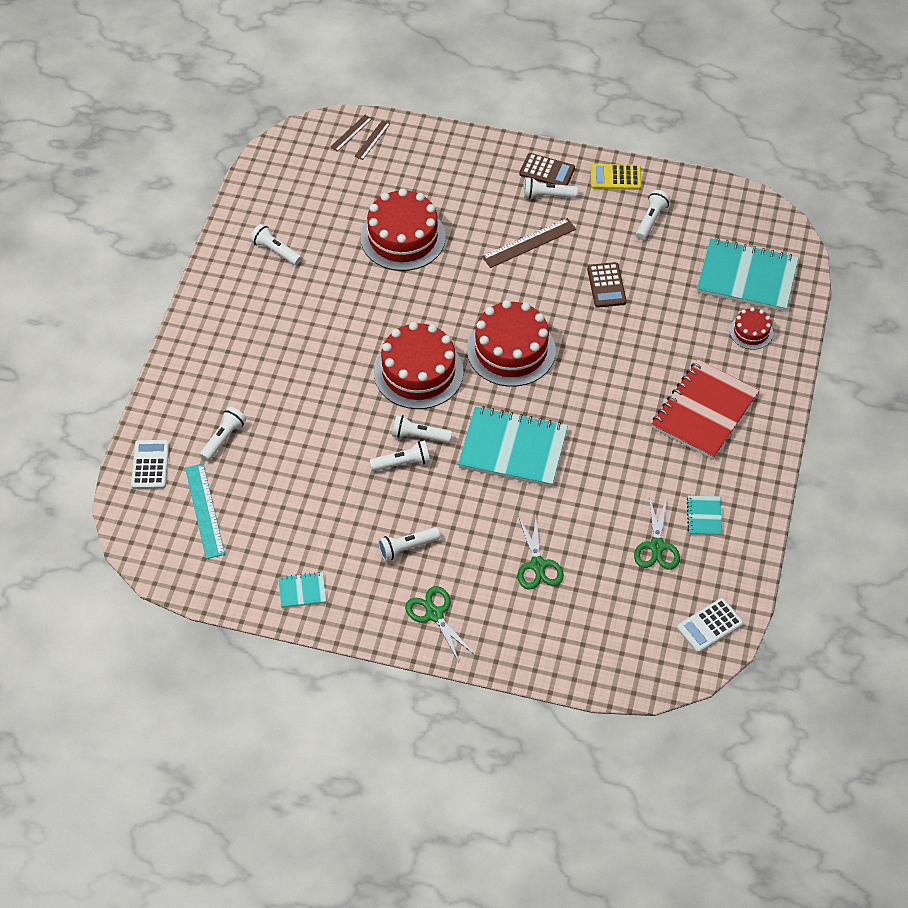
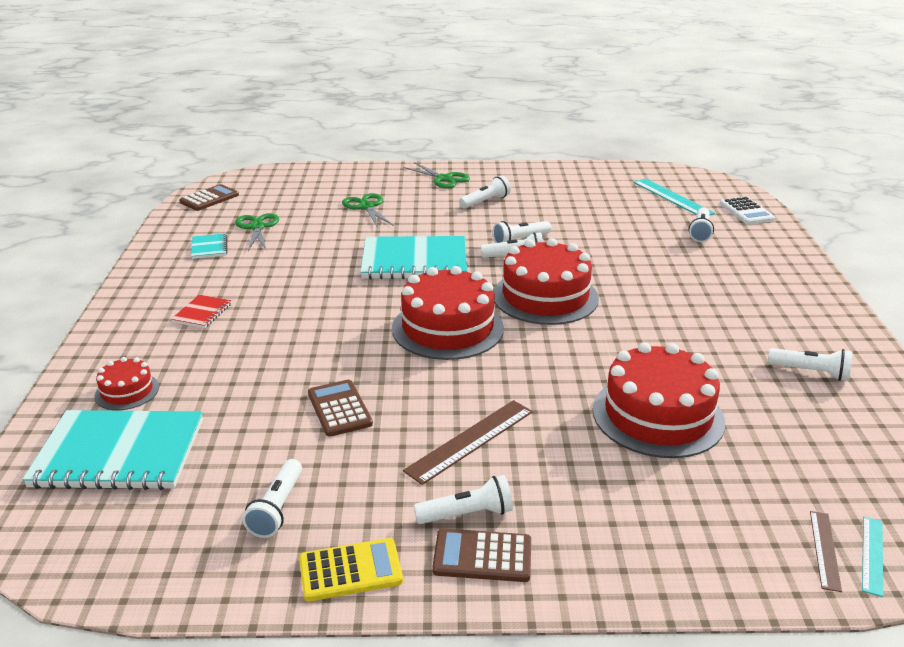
camera: 165 degrees right, 25 degrees down
turquoise notebook [278,572,326,608] -> none
brown ruler [330,115,372,152] -> turquoise ruler [862,517,883,597]
red notebook [652,360,759,459] -> red notebook [171,295,231,328], size x0.45
white calculator [677,598,743,653] -> brown calculator [179,184,239,211]

